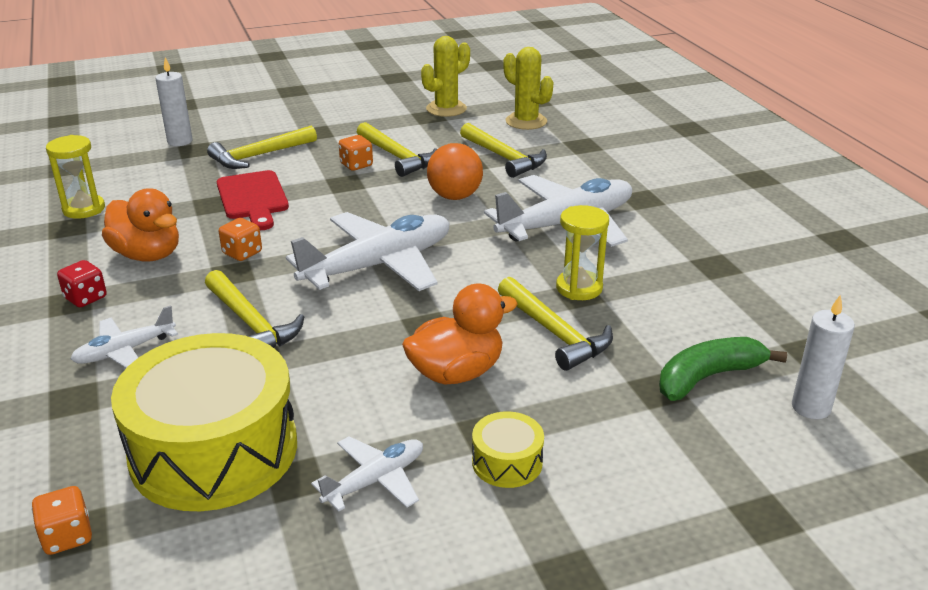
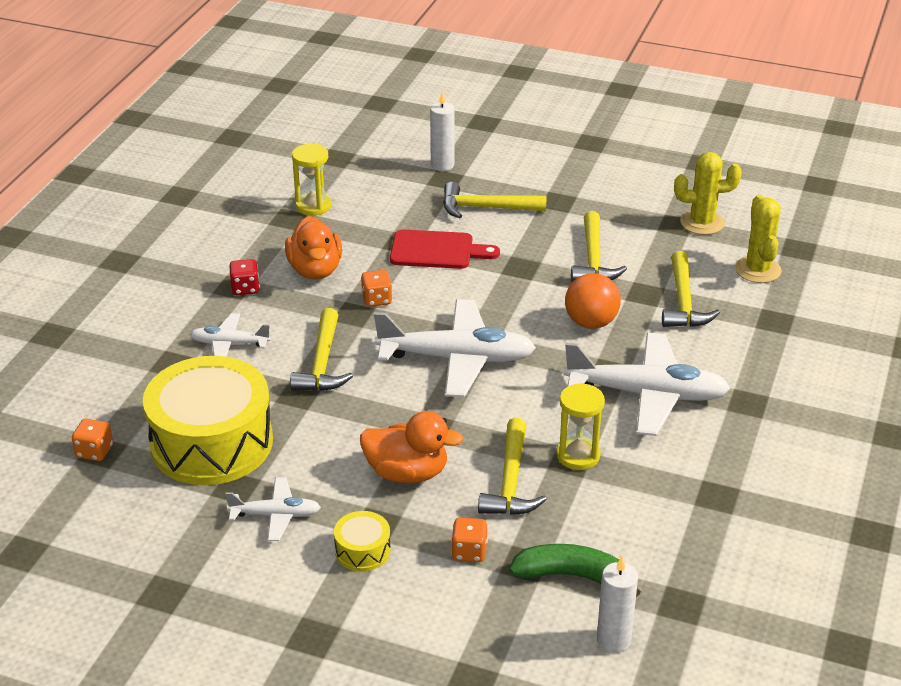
camera: 40 degrees right, 5 degrees up
red cutting board [217,170,289,230] -> red cutting board turned 105 degrees counterclockwise [390,229,500,269]
orange dice [339,135,373,171] -> orange dice moved to [451,518,488,562]

